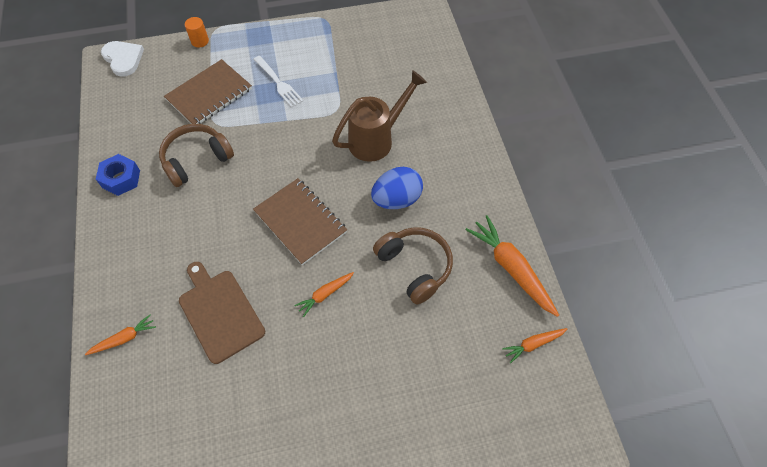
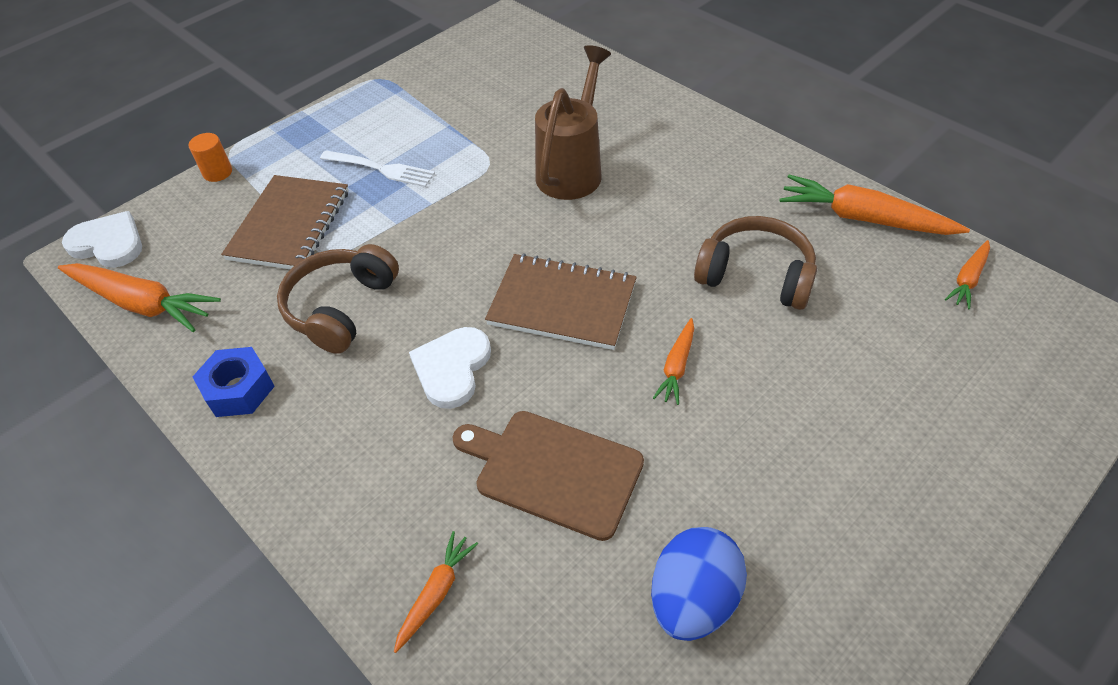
camera: 30 degrees left, 10 degrees down
blue egg [371,167,423,209] -> blue egg moved to [651,527,747,641]
none -> orange carrot [58,263,221,332]
none -> white heart [409,327,491,409]

